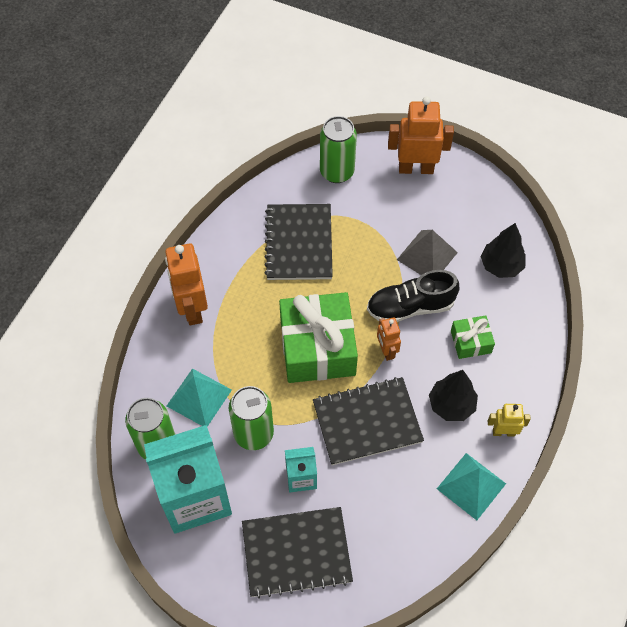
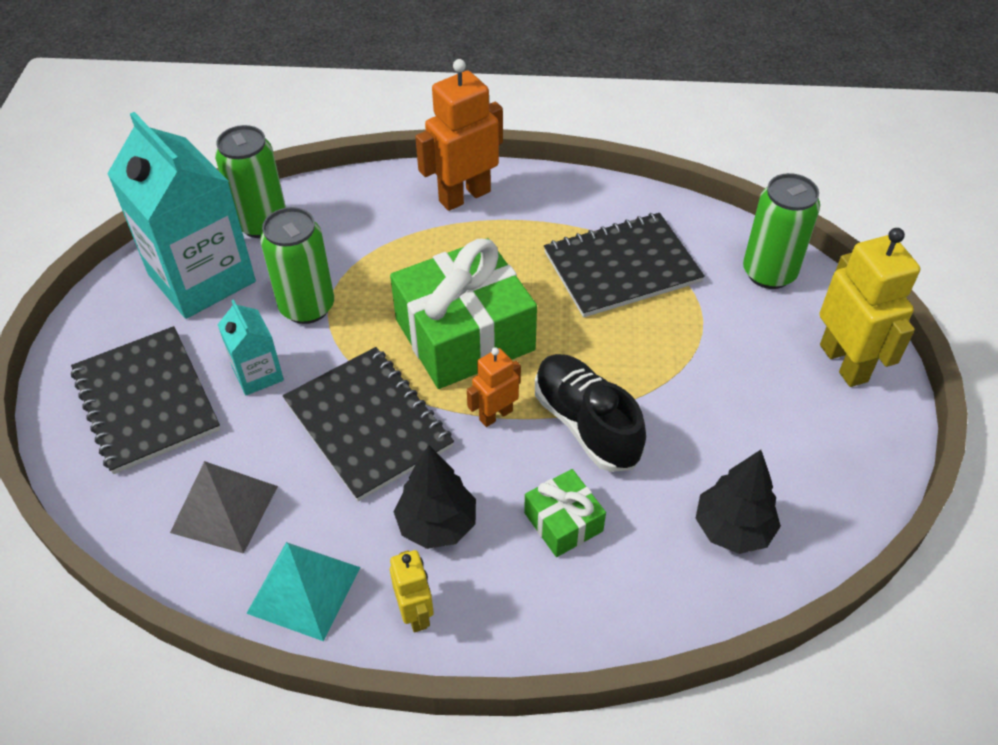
camera: 70 degrees right, 10 degrees down
turquoise pyramid [167,369,232,427] -> none
orange robot [388,96,454,174] -> yellow robot [819,228,920,387]
grey pyramid [397,230,458,275] -> grey pyramid moved to [170,461,278,554]

